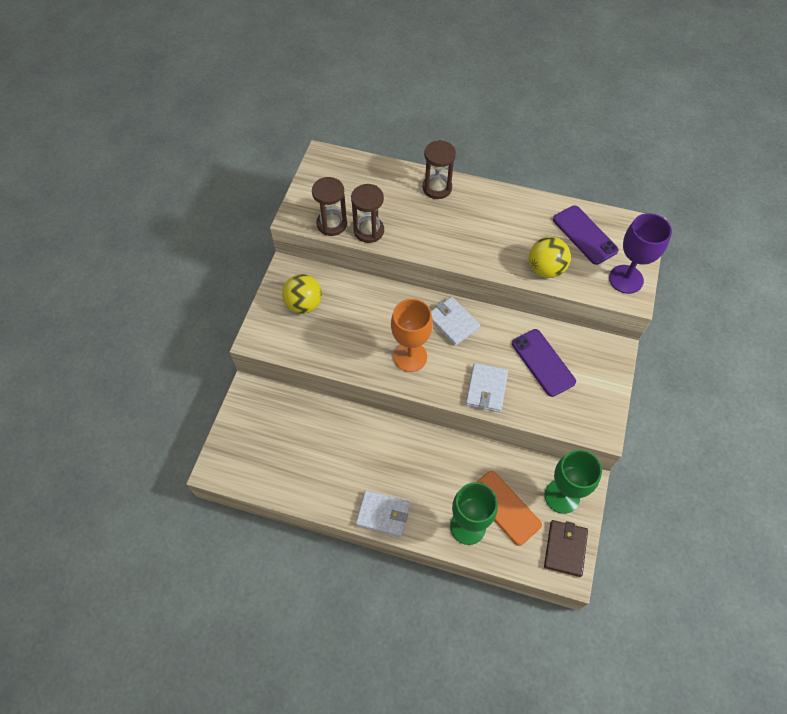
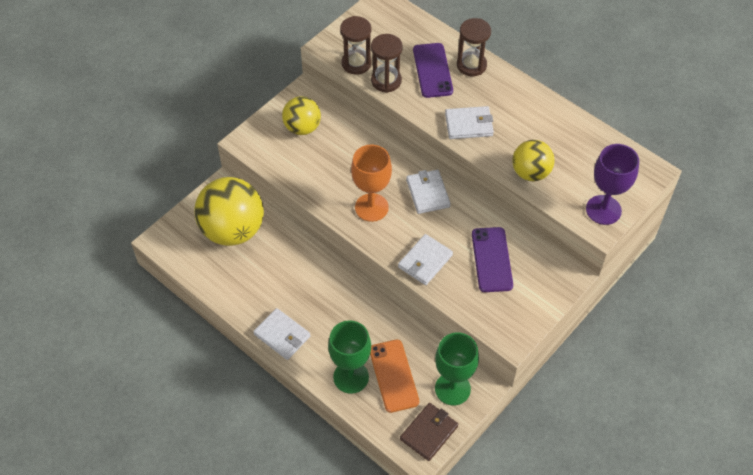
camera: 25 degrees right, 5 degrees down
purple phone [553,205,619,265] -> purple phone moved to [413,43,453,98]
none -> yellow ball [194,177,264,246]
none -> white wallet [445,106,494,139]

